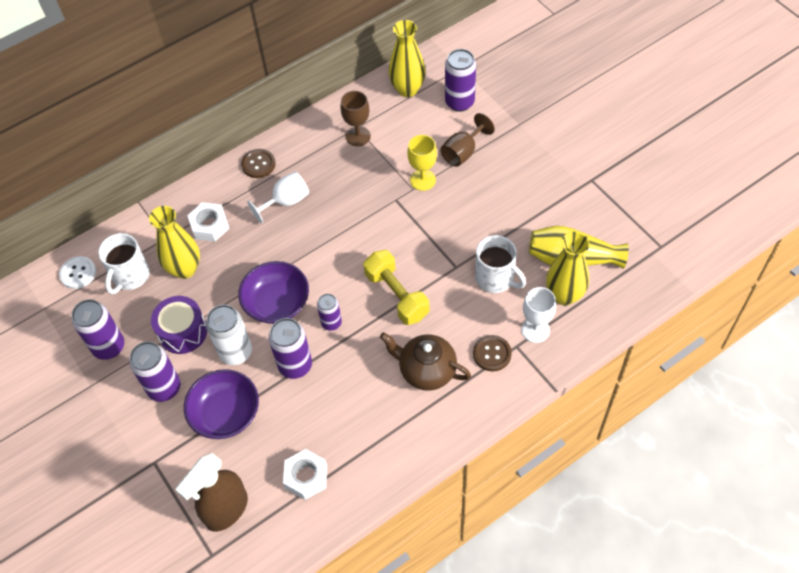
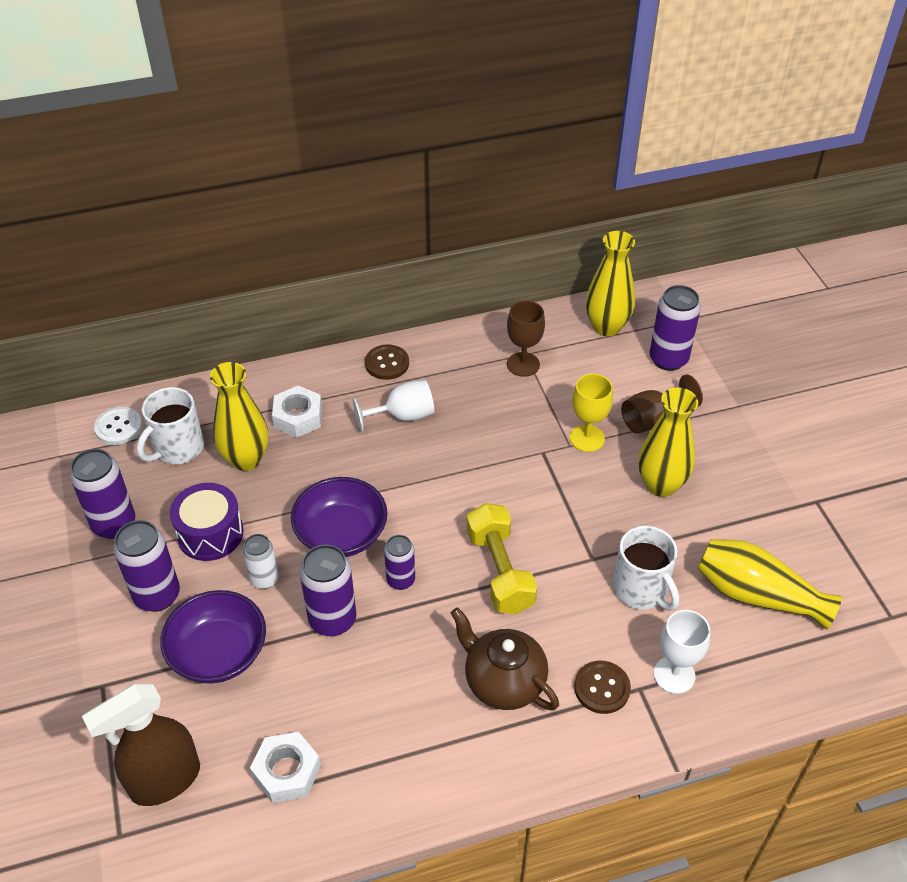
camera: 15 degrees right, 10 degrees down
white can [206,305,252,365] -> white can [243,534,279,589], size x0.62
yellow vase [546,232,590,306] -> yellow vase moved to [638,387,698,497]

